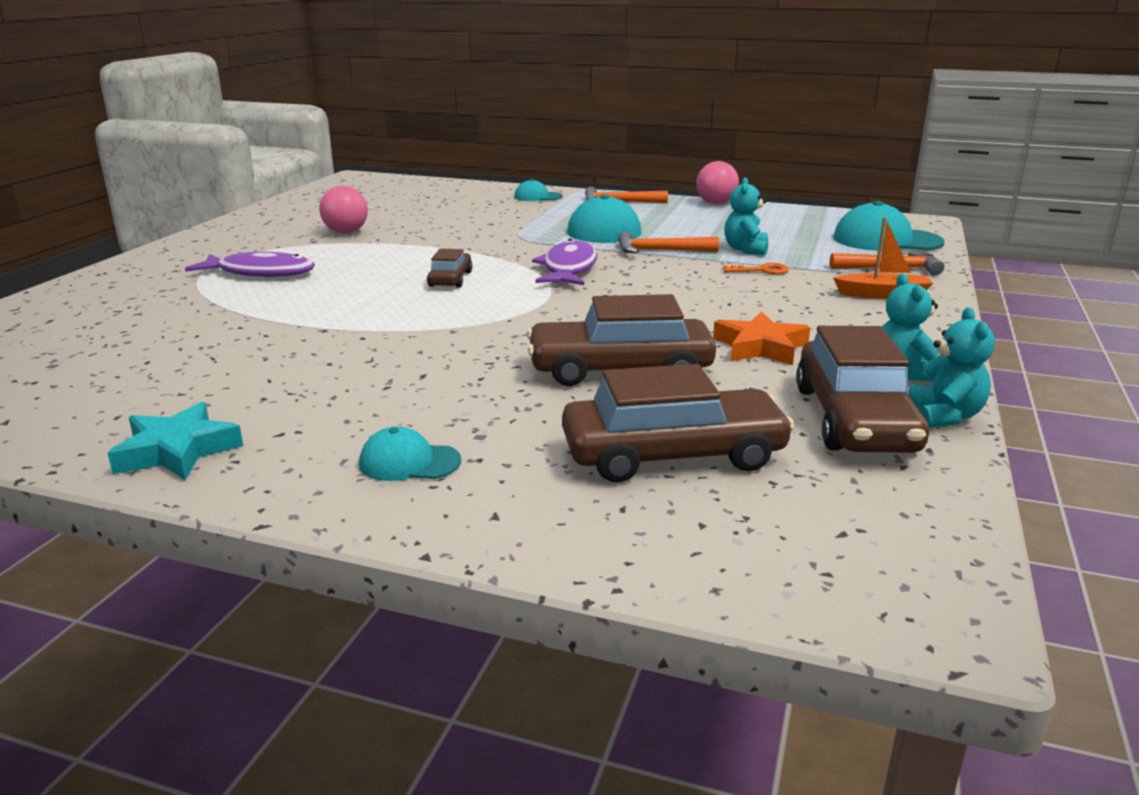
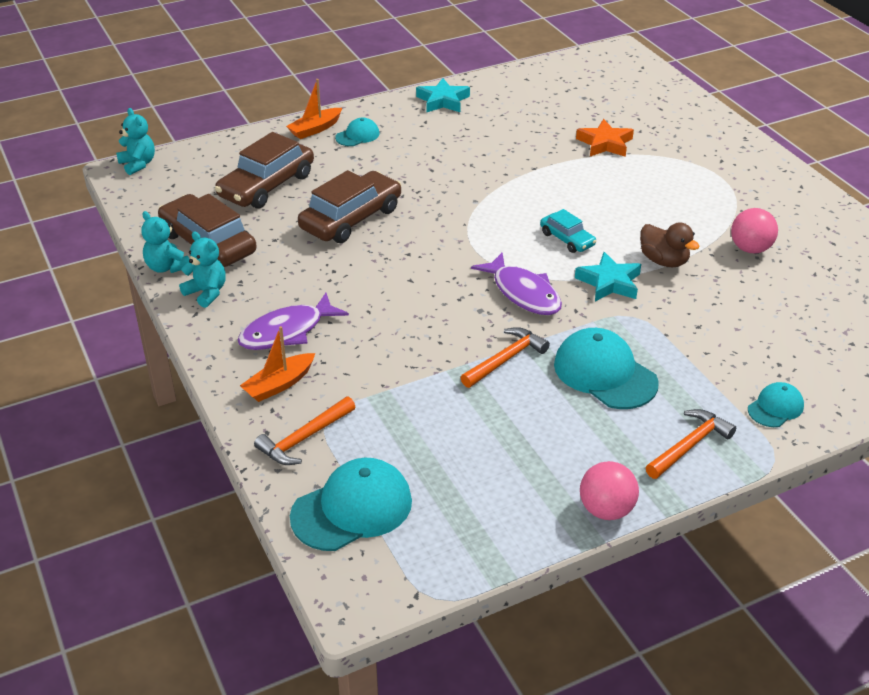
camera: 135 degrees right, 15 degrees up
purple fish [185,252,315,277] -> purple fish moved to [238,293,349,350]
brown car [427,248,472,288] -> turquoise car [540,209,597,253]
orange star [713,311,810,365] -> orange star moved to [576,119,634,157]
orange key [723,263,789,274] -> none
turquoise teddy bear [724,177,768,255] -> turquoise teddy bear moved to [116,108,155,175]
none -> orange boat [286,79,342,139]
none -> turquoise star [575,252,641,301]
none -> brown duck [640,223,700,267]

